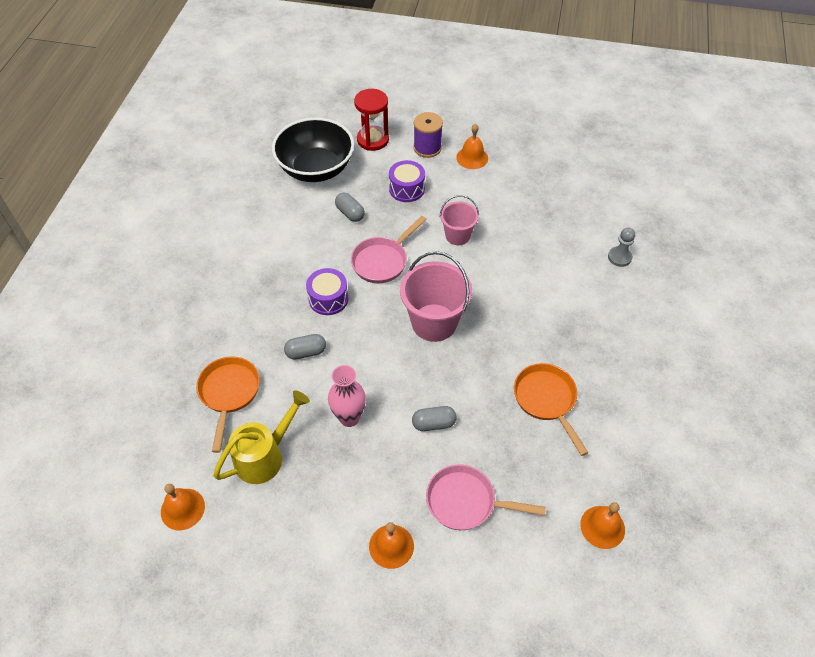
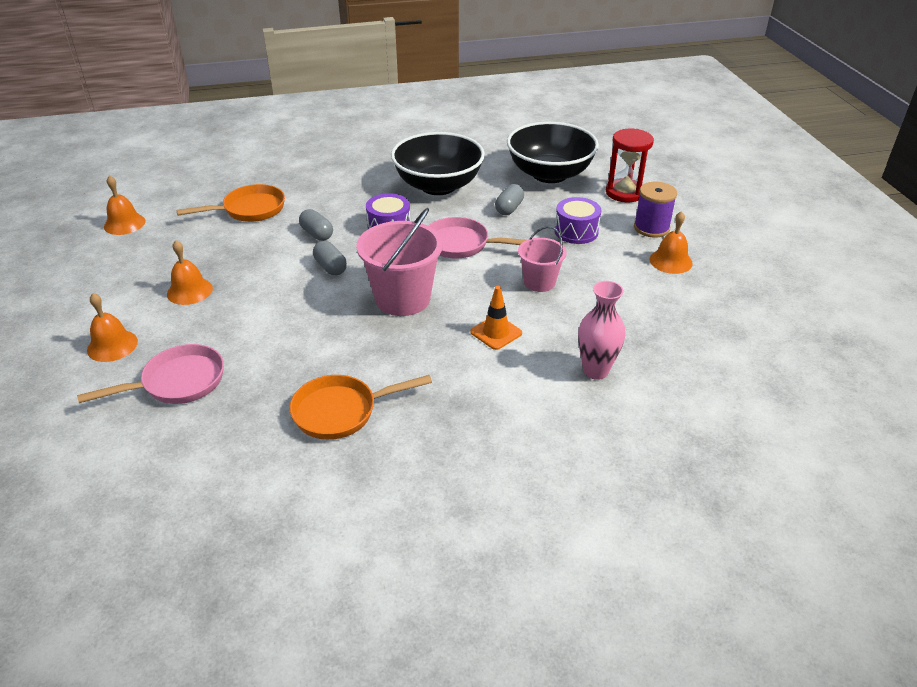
camera: 65 degrees right, 15 degrees down
yellow watering can [213,390,310,484] -> none
pink vase [328,365,366,427] -> pink vase moved to [578,281,625,380]
grey capsule [412,406,456,431] -> grey capsule moved to [313,241,347,275]
pink pan [426,464,546,530] -> pink pan turned 75 degrees clockwise [77,344,224,404]
orange pan [514,363,589,456] -> orange pan turned 150 degrees counterclockwise [289,375,432,440]
orange bell [580,502,625,549] -> orange bell moved to [167,240,213,305]
grey pawn [608,228,635,267] -> none
none -> black bowl [391,132,485,195]
none -> orange traffic cone [470,286,522,350]

